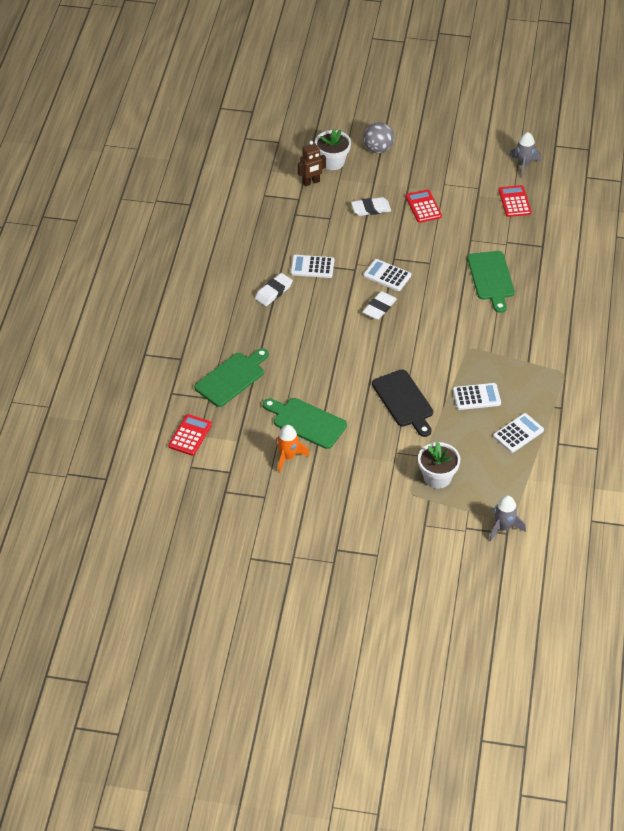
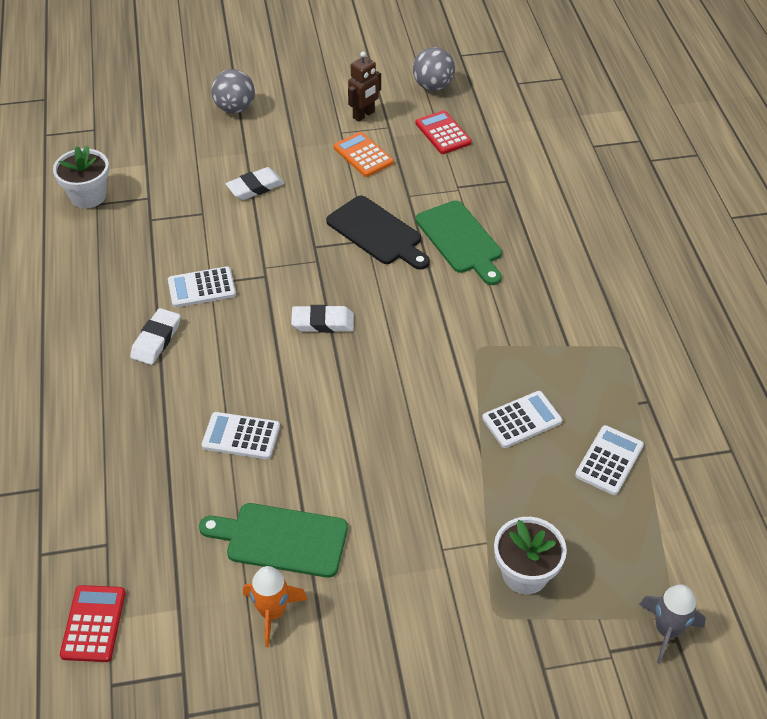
camera: 20 degrees left, 0 degrees up
green cutting board [194,348,269,407] -> none
brown robot [298,141,326,186] -> brown robot moved to [348,52,381,122]
white flower pot [315,129,351,170] -> white flower pot moved to [53,145,109,208]
white eraser [362,291,397,320] -> white eraser turned 75 degrees clockwise [291,305,354,333]
white calculator [363,259,411,291] -> white calculator moved to [202,412,280,459]
black cutting board [372,369,433,437] -> black cutting board moved to [326,196,430,270]
red calculator [406,189,442,223] -> none
grey rocket [508,132,541,178] -> grey ball [413,47,455,91]
none -> orange calculator [334,132,394,177]

